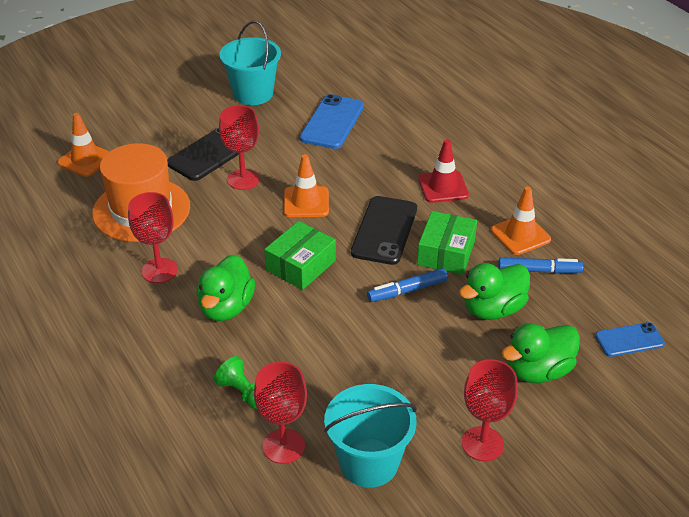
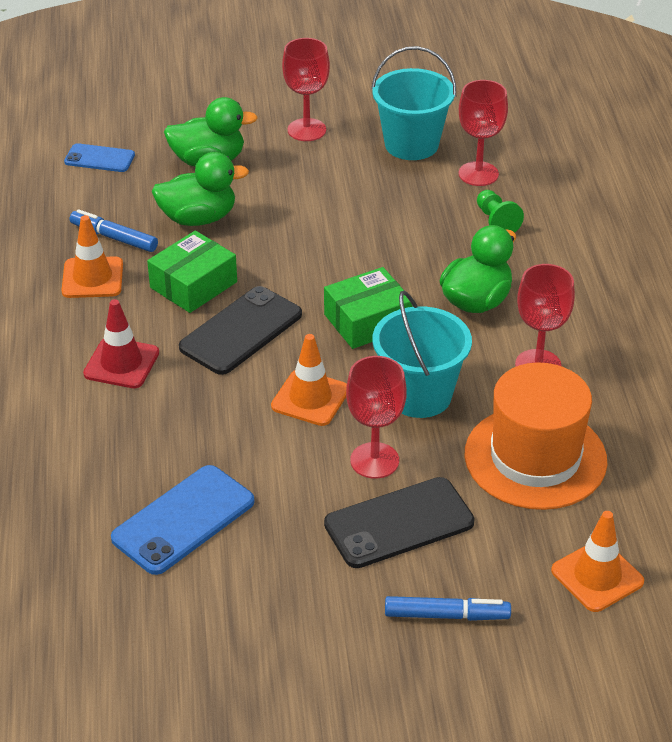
camera: 155 degrees left, 0 degrees up
turquoise bucket [220,21,281,105] -> turquoise bucket moved to [372,290,472,418]
blue marker [367,268,448,302] -> blue marker moved to [385,596,511,621]

